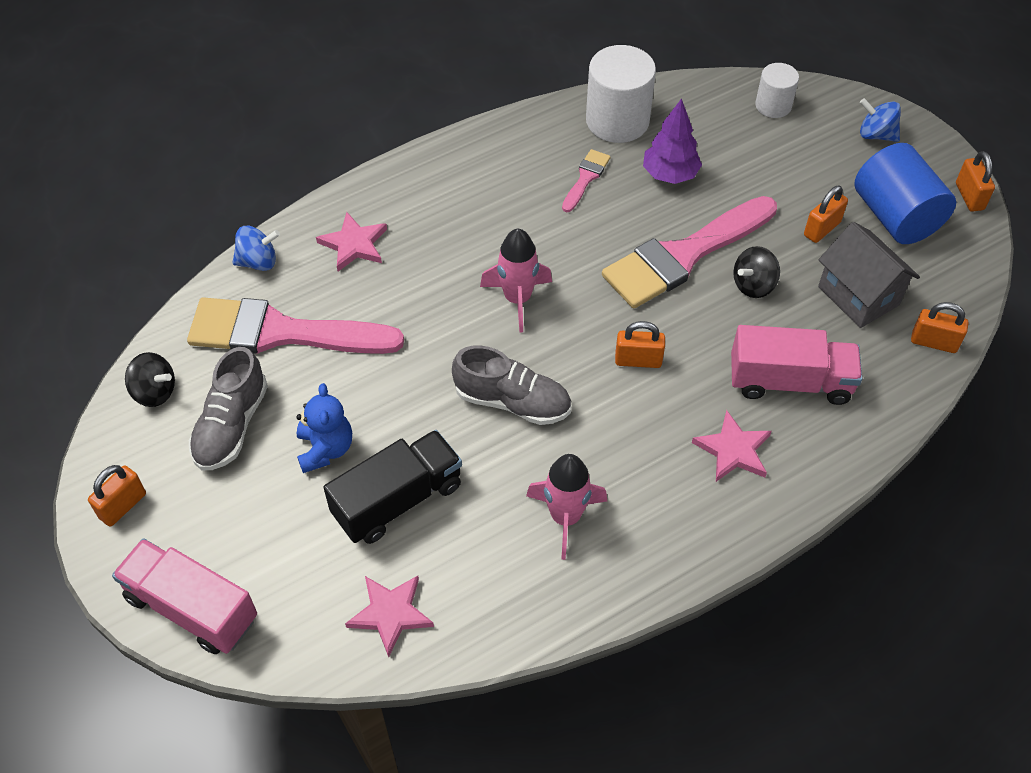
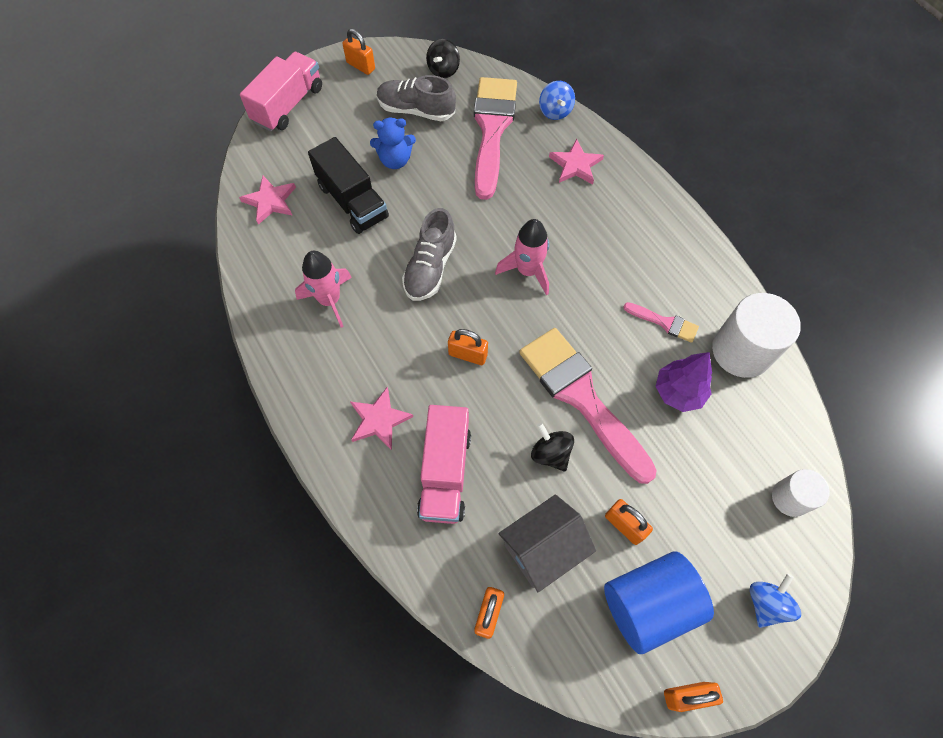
camera: 90 degrees right, 10 degrees up
orange padlock [615,321,665,368] -> orange padlock turned 75 degrees counterclockwise [448,329,488,365]

